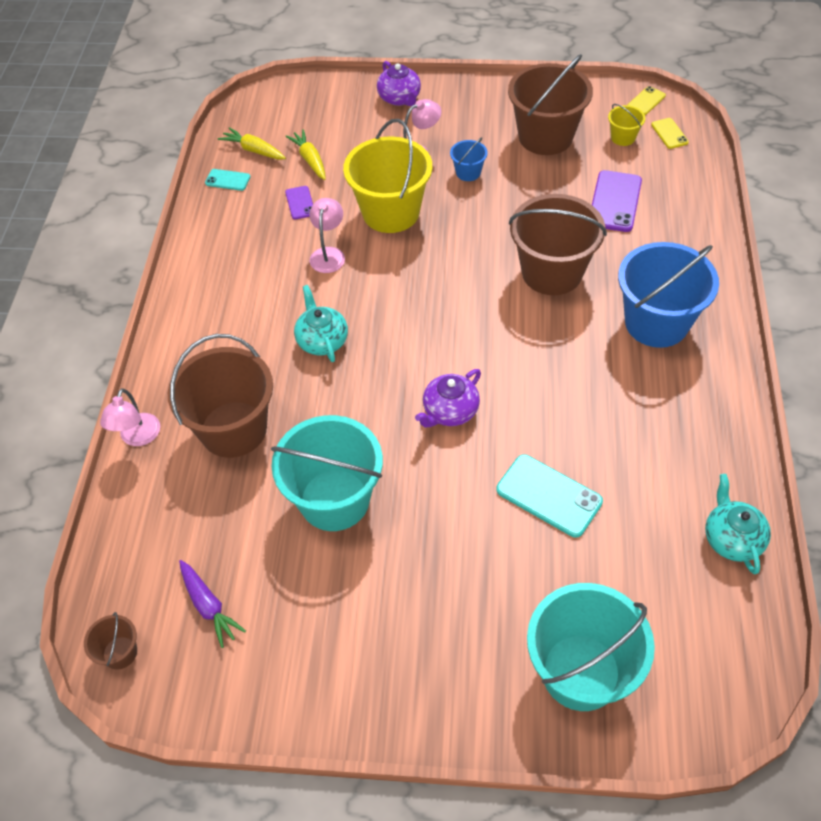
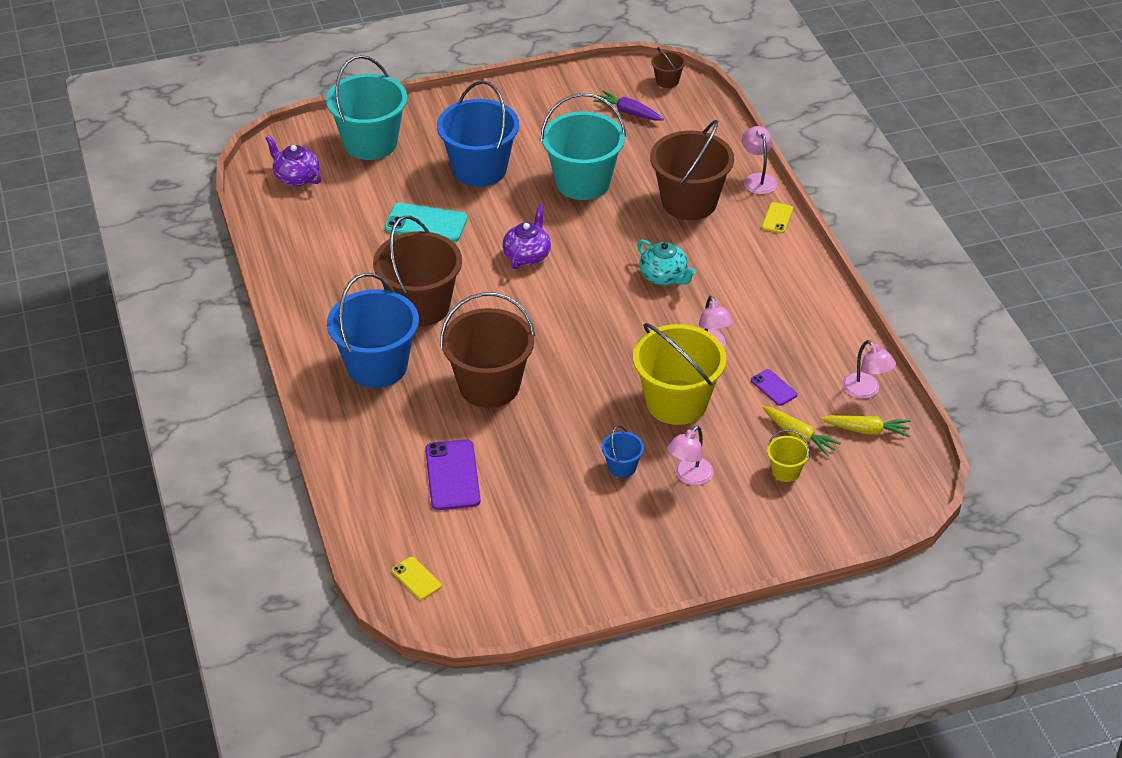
camera: 155 degrees right, 10 degrees down
turquoise phone [205,169,251,191] -> pink lamp [842,340,896,399]
purple teapot [377,61,421,106] -> purple teapot moved to [265,135,321,186]
brown bucket [508,54,593,155] -> brown bucket moved to [373,216,462,327]
yellow bucket [608,104,645,146] -> yellow bucket moved to [767,429,810,482]
yellow phone [628,86,666,115] -> yellow phone moved to [762,202,793,233]
turquoise teapot [705,474,771,574] -> none
none -> blue bucket [437,81,519,187]

